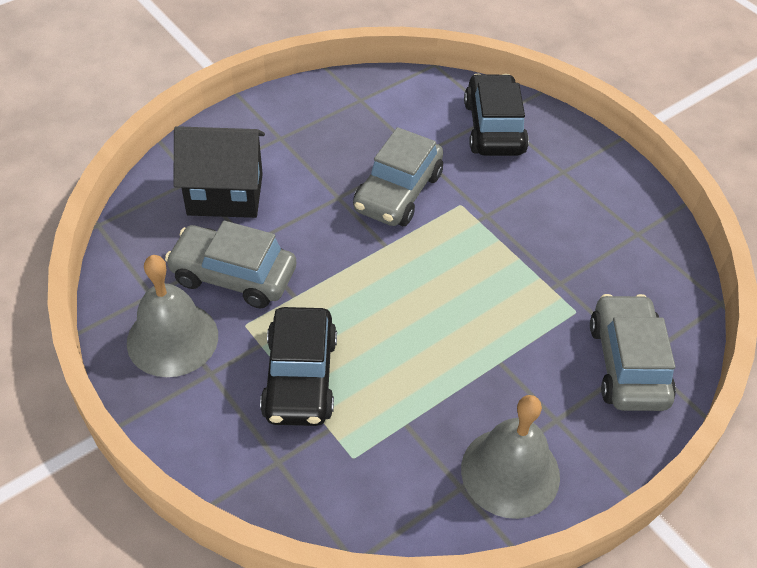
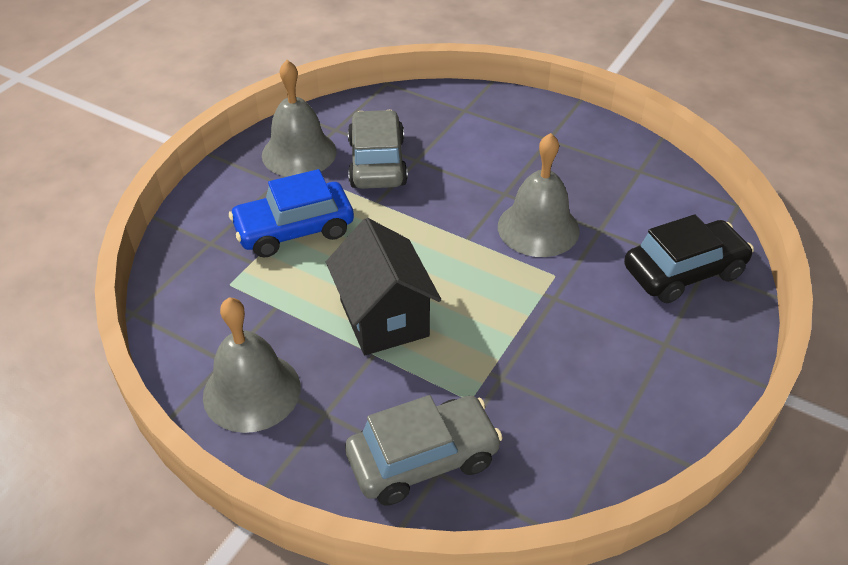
camera: 70 degrees right, 5 degrees down
black house [174,126,265,218] -> black house moved to [326,218,441,355]
black car [260,307,337,426] -> blue car [229,169,354,258]
grey car [353,127,443,226] -> grey bell [498,133,580,257]

